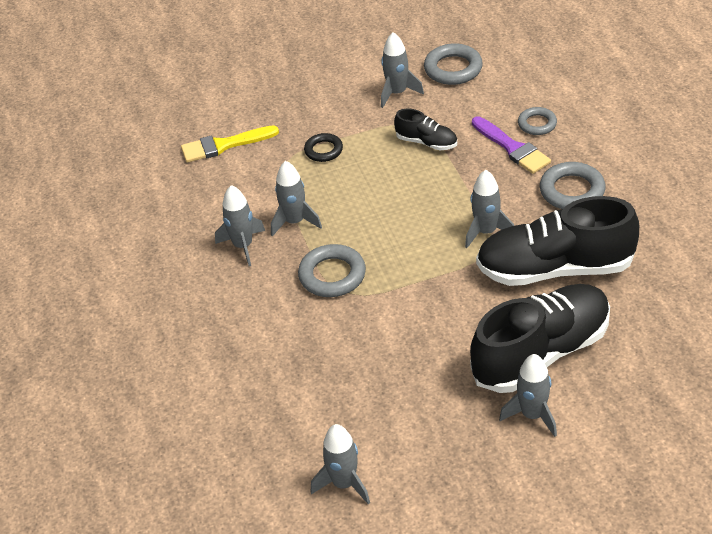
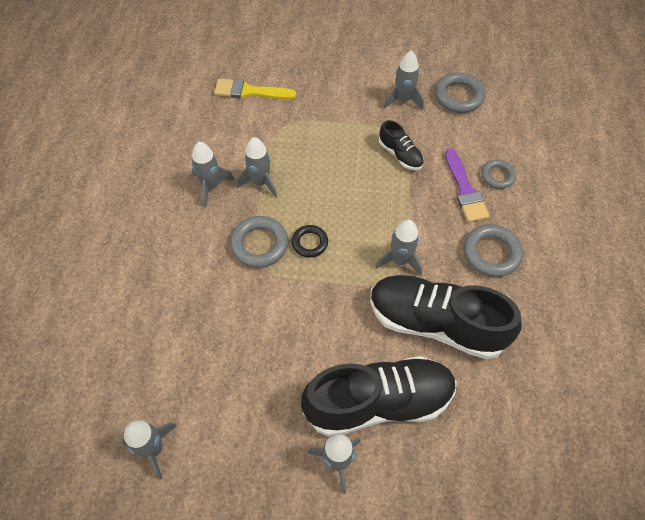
camera: 20 degrees right, 15 degrees up
black ring [304,133,343,162] -> black ring moved to [292,225,328,258]

